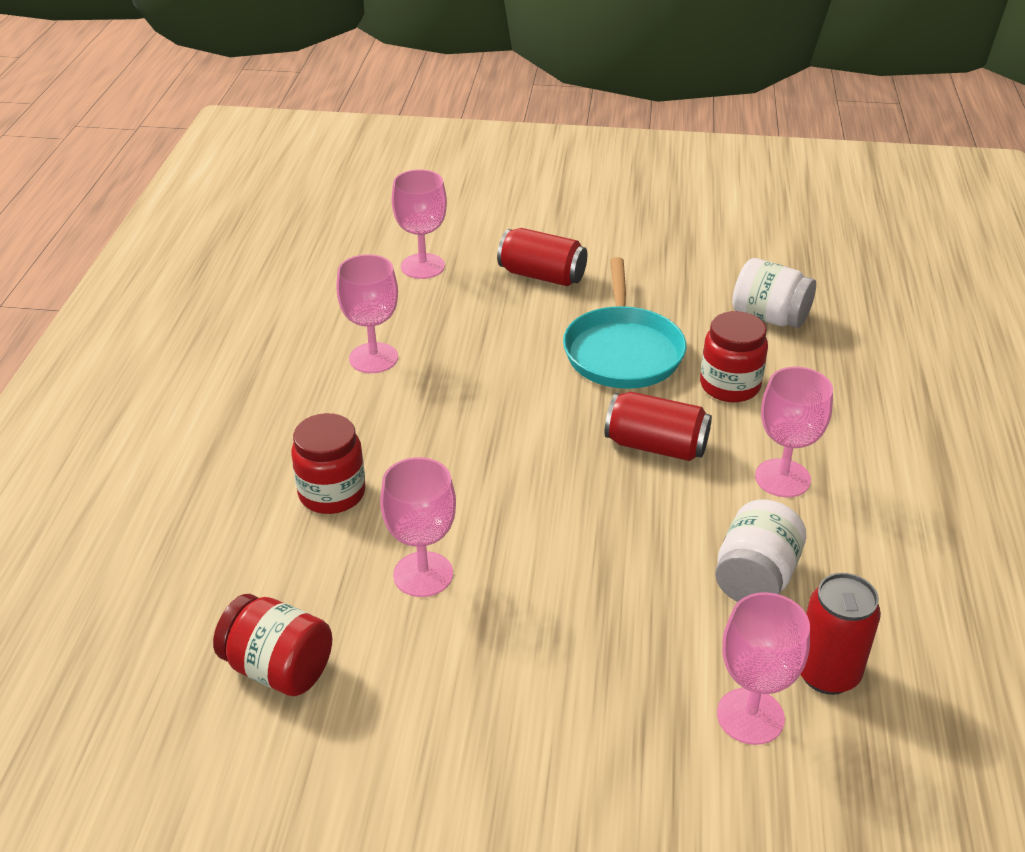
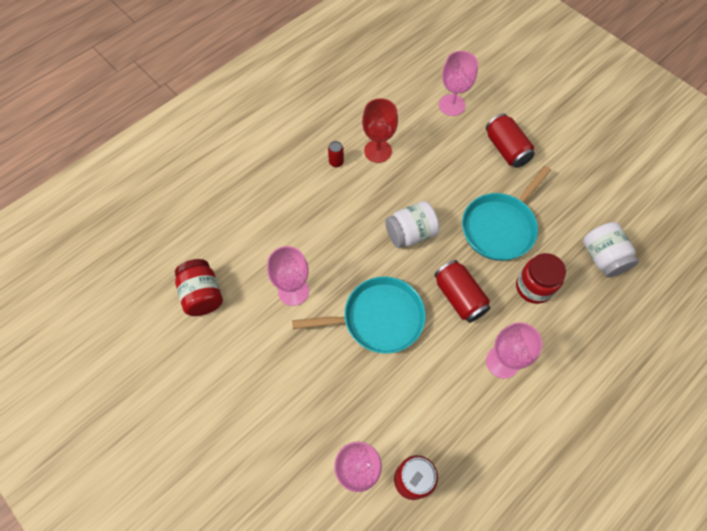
camera: 40 degrees right, 25 degrees up
red jar [291,413,366,514] -> none
pink goblet [336,254,398,373] -> red goblet [362,98,398,163]
white jar [715,499,806,602] -> white jar moved to [385,201,440,248]
none -> turquoise pan [292,276,426,354]
none -> red can [328,141,344,167]

